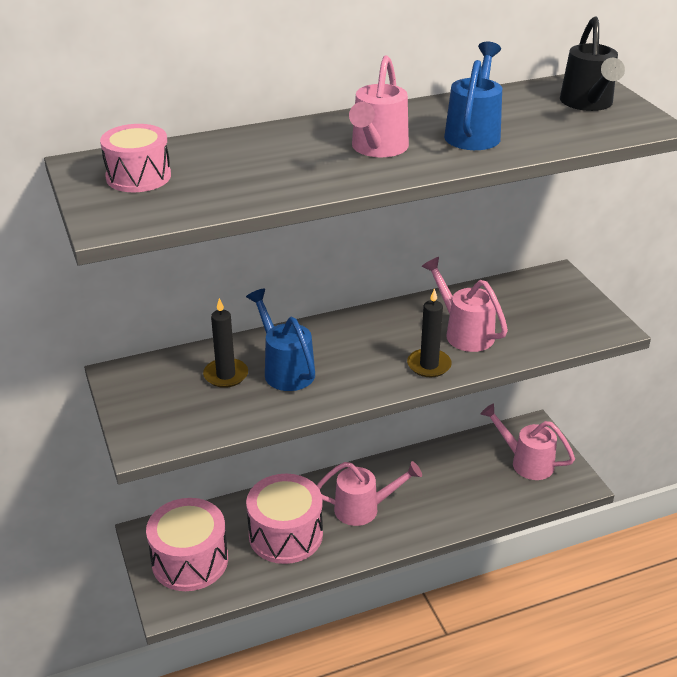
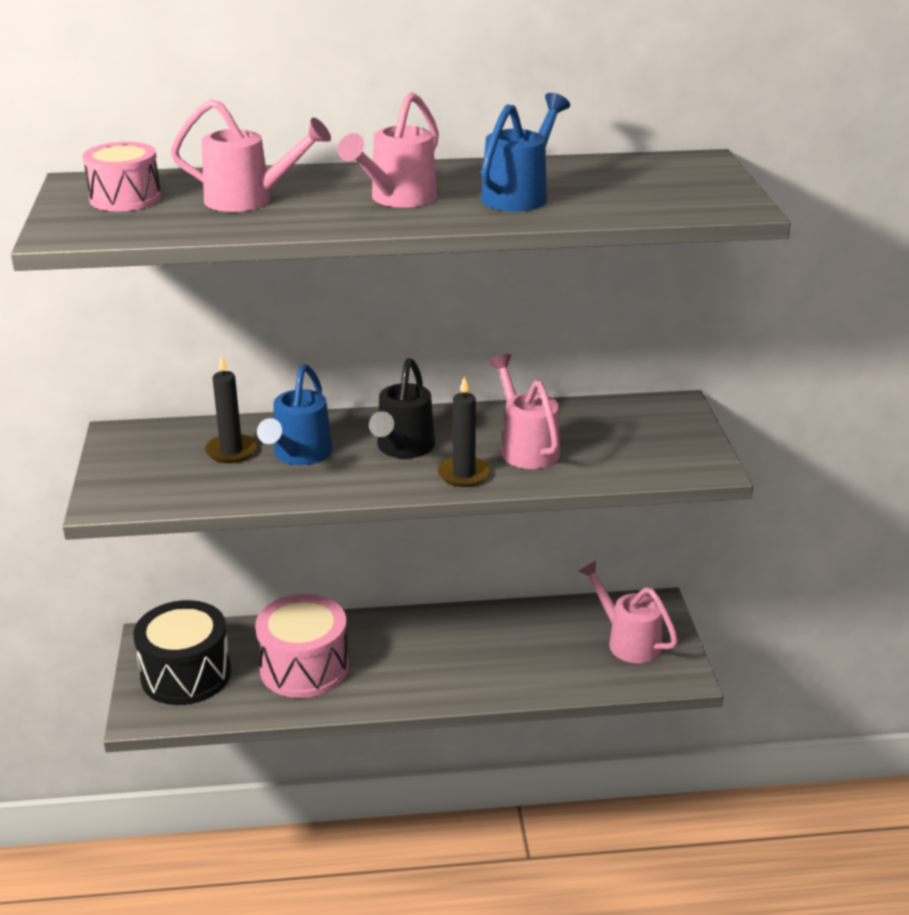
camera: 15 degrees right, 5 degrees down
pink drum [146,498,228,591] -> black drum [133,600,231,705]
blue watering can [246,289,315,391] -> blue watering can turned 150 degrees counterclockwise [257,364,332,465]
pink watering can [317,461,422,526] -> pink watering can moved to [171,99,331,212]
black watering can [560,17,625,111] -> black watering can moved to [369,358,435,458]

